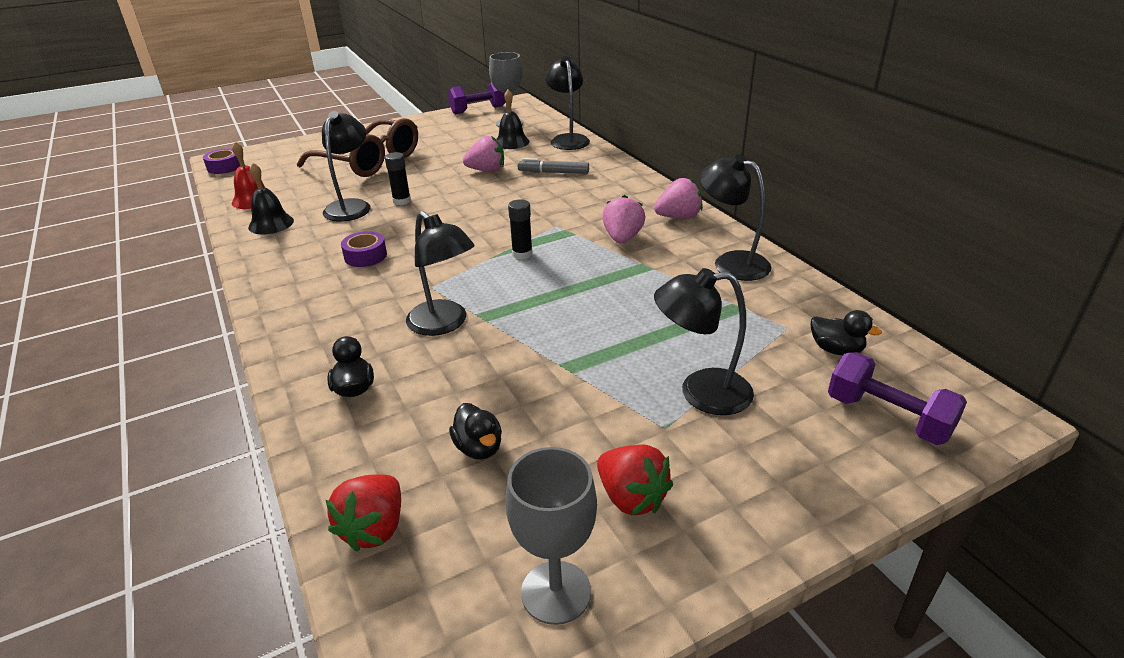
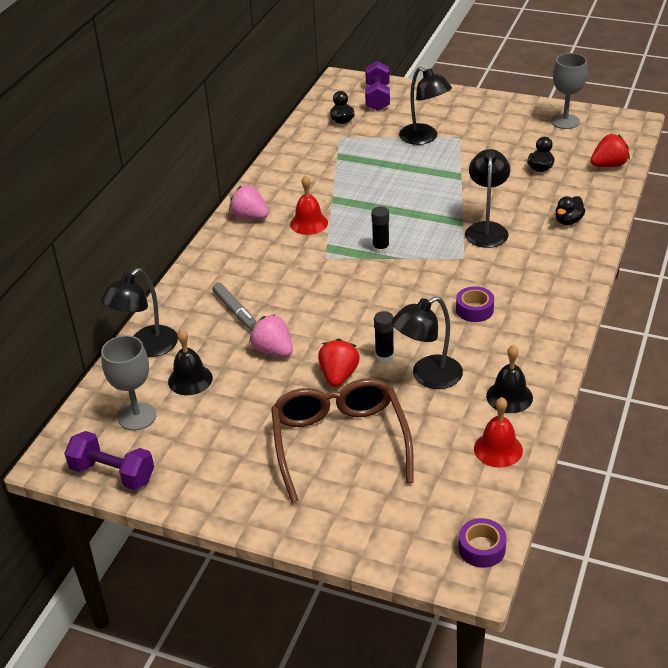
camera: 130 degrees left, 5 degrees up
red strawberry [597,445,673,516] -> red strawberry moved to [318,339,360,387]
pink strawberry [602,195,645,243] -> red bell [290,175,328,235]
black lamp [699,155,772,281] -> none

